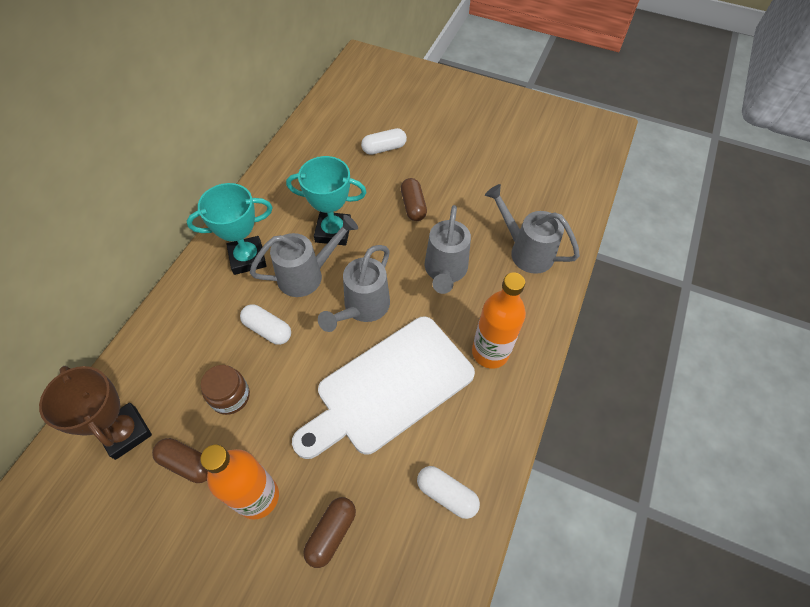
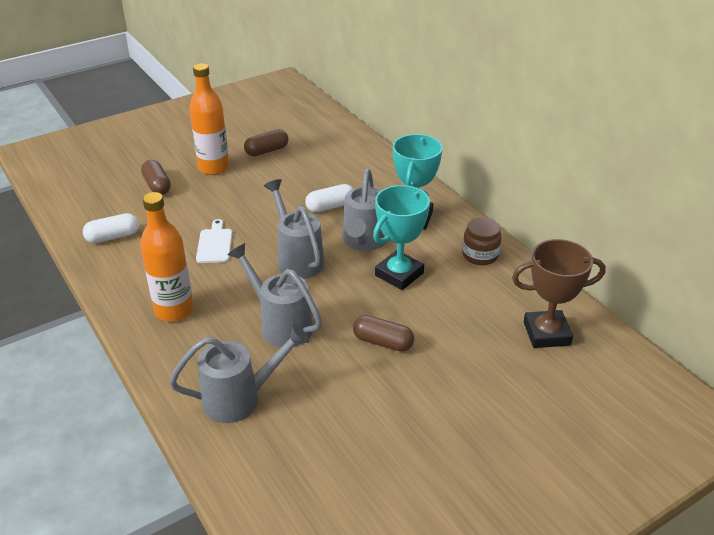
camera: 125 degrees right, 20 degrees down
brown trophy [39,366,152,460] -> brown trophy moved to [512,239,606,348]
brown jar [201,365,250,415] -> brown jar moved to [462,217,502,265]
white cutting board [292,316,475,459] -> white cutting board [196,219,232,263], size x0.40
white capsule [361,128,407,155] -> none

